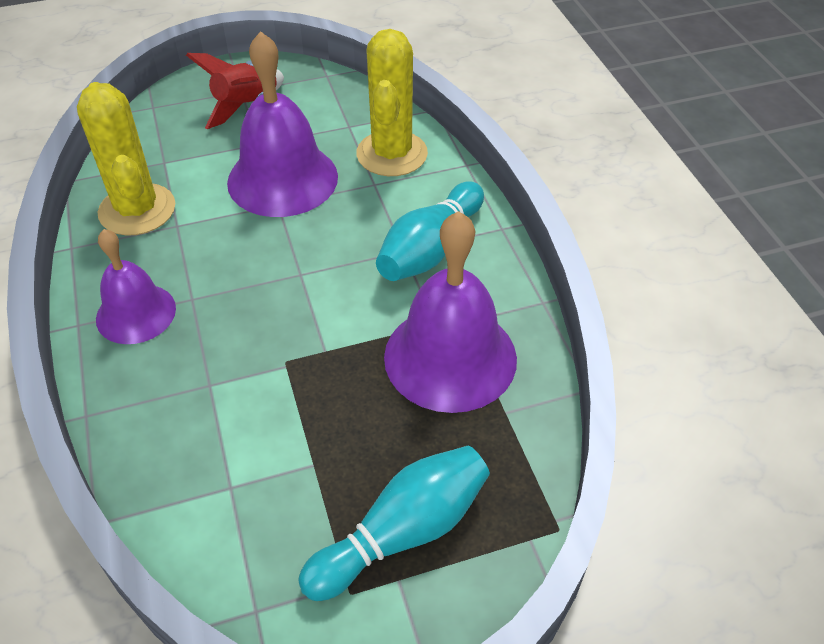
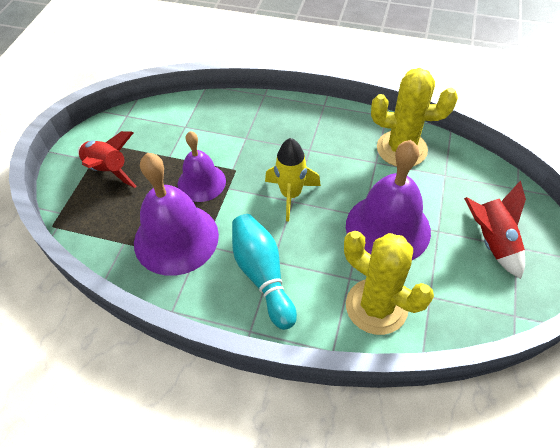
camera: 125 degrees right, 5 degrees up
purple bell [96,229,176,344] -> purple bell moved to [178,131,226,202]
turquoise bowling pin [298,446,490,601] -> red rocket [78,131,137,188]
none -> yellow rocket [265,138,321,222]

